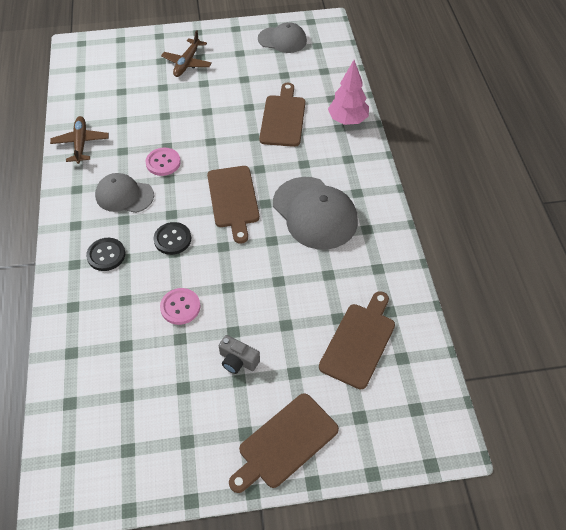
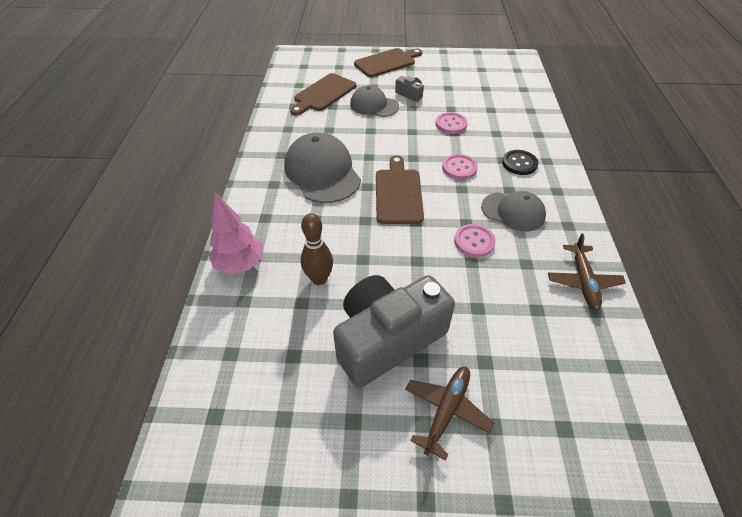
camera: 170 degrees left, 5 degrees down
black button [153,222,191,255] -> pink button [442,154,478,180]
grey cap [258,22,307,53] -> grey cap moved to [350,85,399,117]
brown cutting board [259,83,306,147] -> brown bowling pin [301,213,333,285]
none -> grey camera [333,275,455,388]

